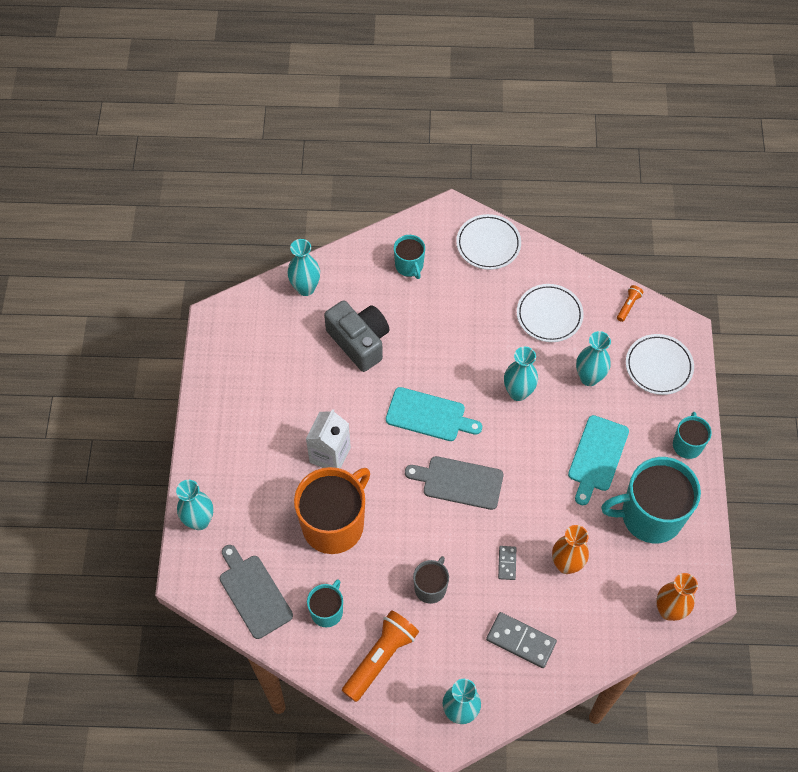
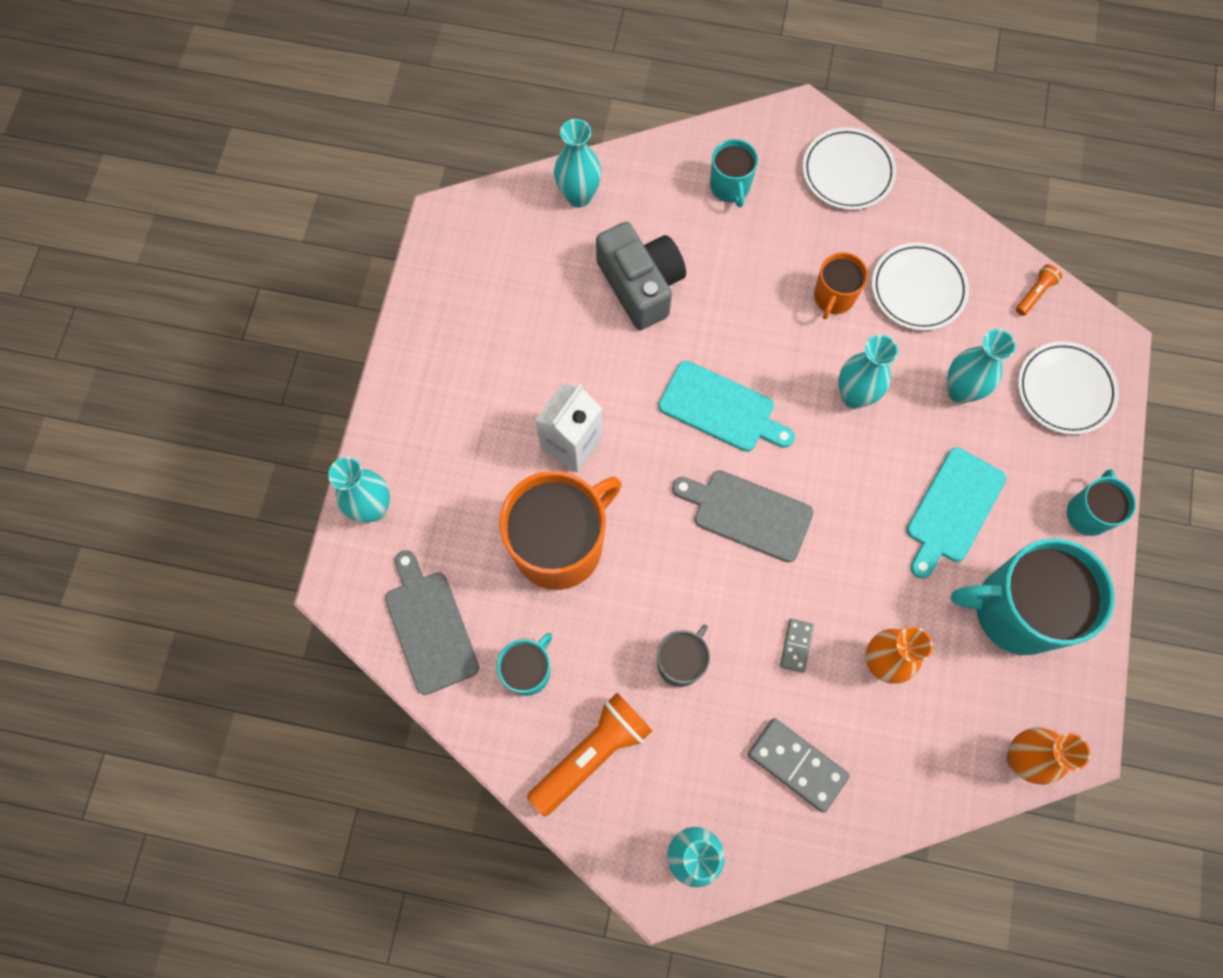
camera: 10 degrees right, 10 degrees up
none -> orange mug [814,252,868,319]

